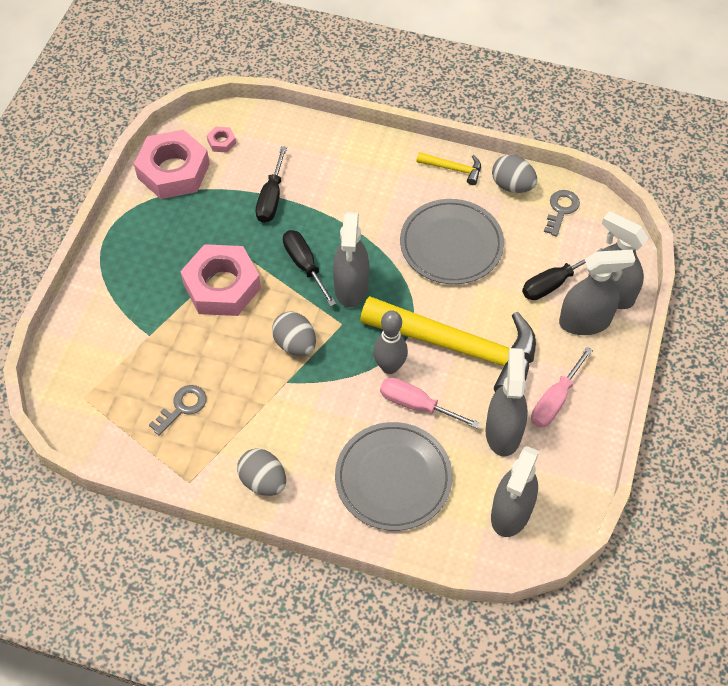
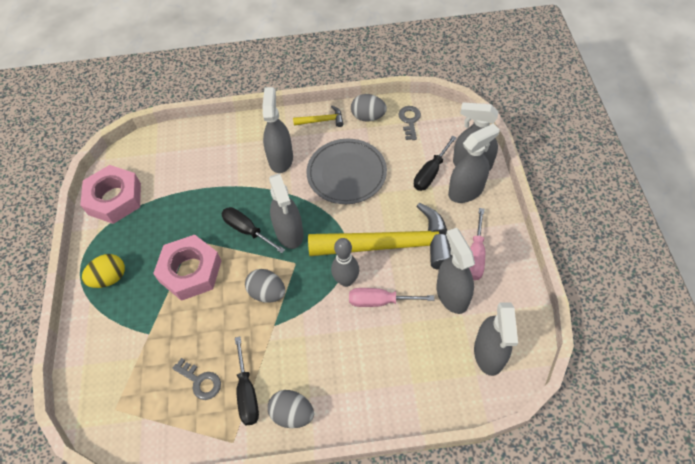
camera: 20 degrees left, 0 degrees up
grey key [149,385,207,436] -> grey key turned 105 degrees clockwise [172,358,221,400]
pink nut [207,127,236,152] -> none
black screwdriver [256,146,287,223] -> black screwdriver moved to [235,337,259,425]
grey plate [335,422,453,531] -> none
none -> yellow egg [82,254,125,288]
none -> grey spray bottle [262,87,293,173]

